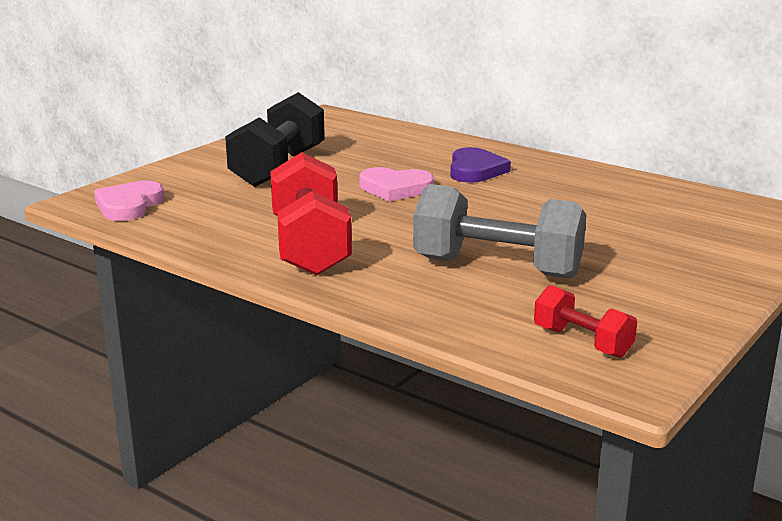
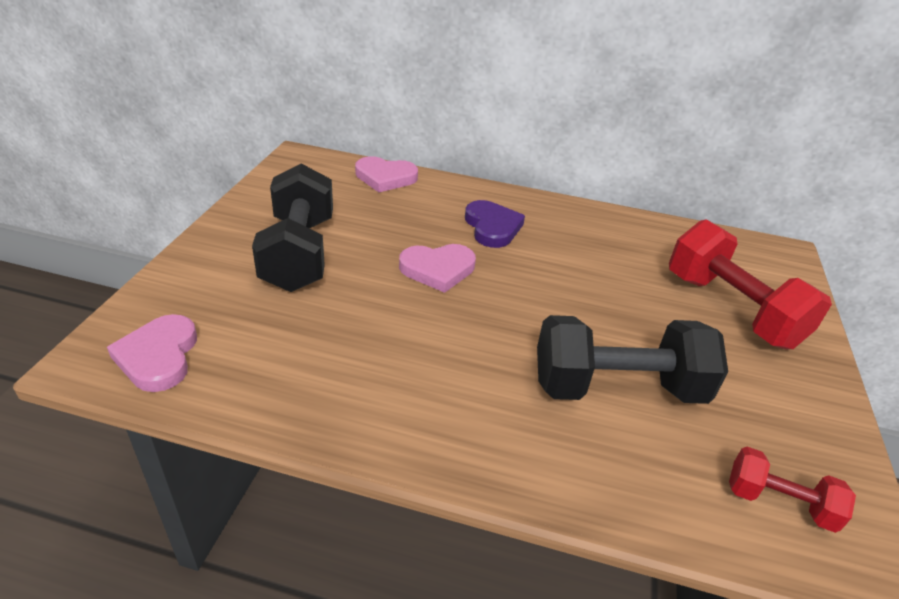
camera: 25 degrees left, 15 degrees up
red dumbbell [270,152,352,275] -> red dumbbell moved to [669,219,832,349]
grey dumbbell [413,184,586,279] -> black dumbbell [537,315,728,404]
none -> pink heart [355,156,418,192]

